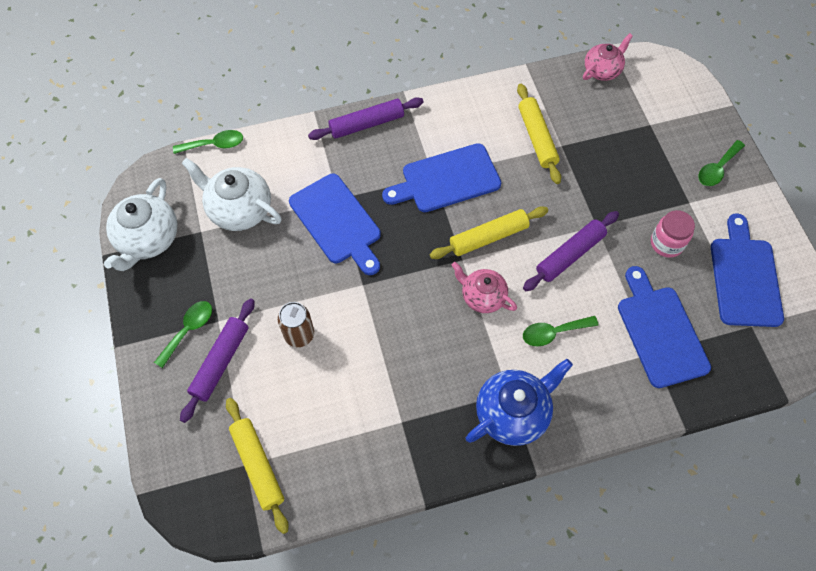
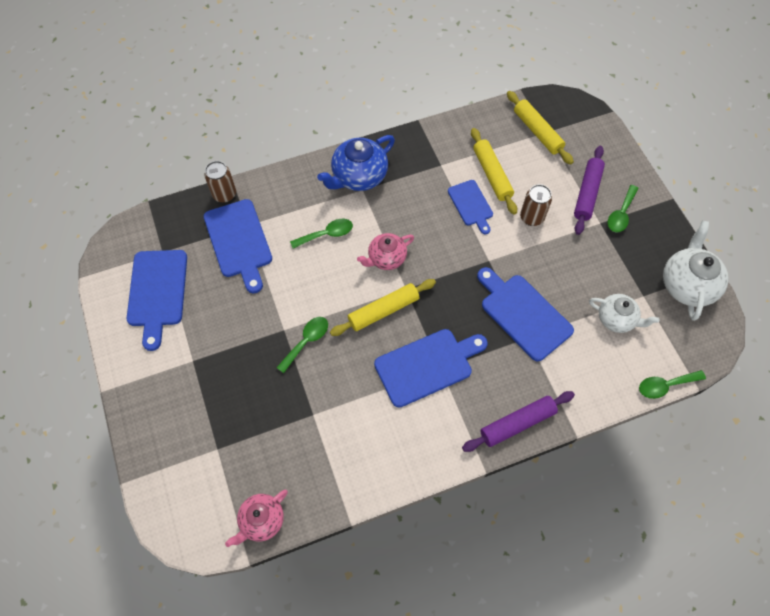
camera: 175 degrees right, 0 degrees up
white teapot [181,158,282,231] -> white teapot [589,294,660,333], size x0.65
pink teapot [451,262,517,313] -> pink teapot turned 120 degrees clockwise [357,233,414,270]
yellow rolling pin [517,84,561,184] -> yellow rolling pin moved to [471,128,517,215]
purple rolling pin [523,211,619,291] -> none
pink jar [651,210,695,258] -> none
green spoon [698,140,745,186] -> green spoon moved to [276,317,328,373]
none -> brown can [205,161,236,203]
none -> blue cutting board [448,180,493,234]

